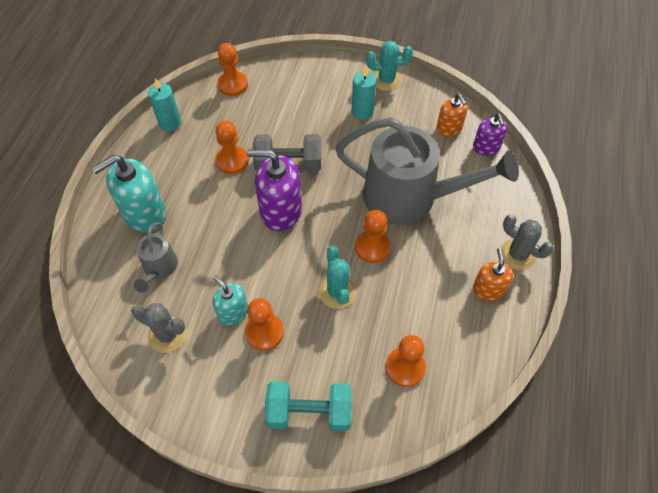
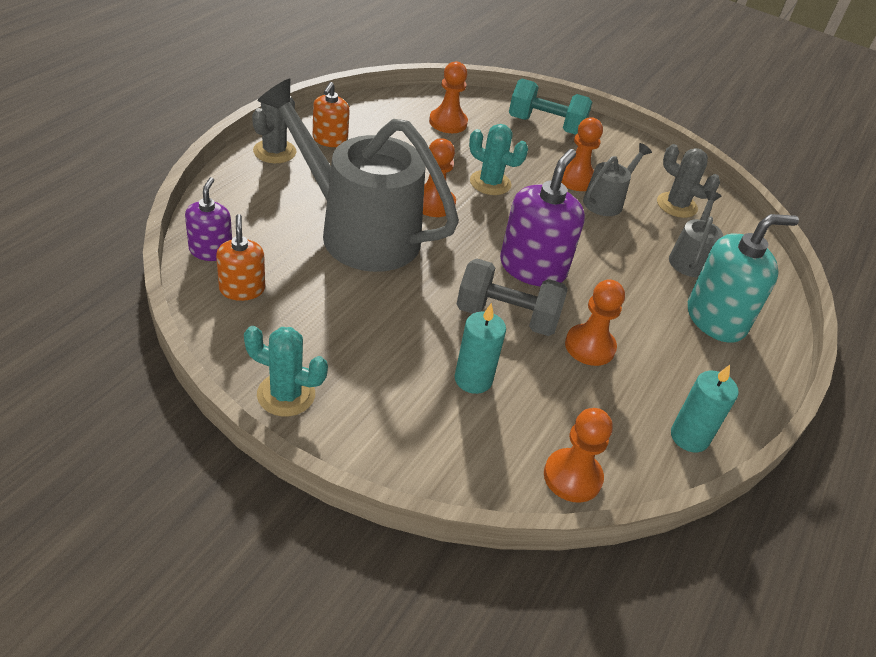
camera: 170 degrees left, 15 degrees down
turquoise soap dispenser [213,275,248,326] -> grey watering can [583,143,652,216]
purple soap dispenser [247,149,302,231] -> purple soap dispenser turned 90 degrees counterclockwise [500,149,585,286]
turquoise cactus [319,246,356,309] -> turquoise cactus turned 60 degrees counterclockwise [469,124,528,195]
turquoise candle [352,66,376,120] -> turquoise candle moved to [455,303,506,394]
grey cactus [501,214,554,270] -> grey cactus turned 60 degrees clockwise [252,96,296,163]

